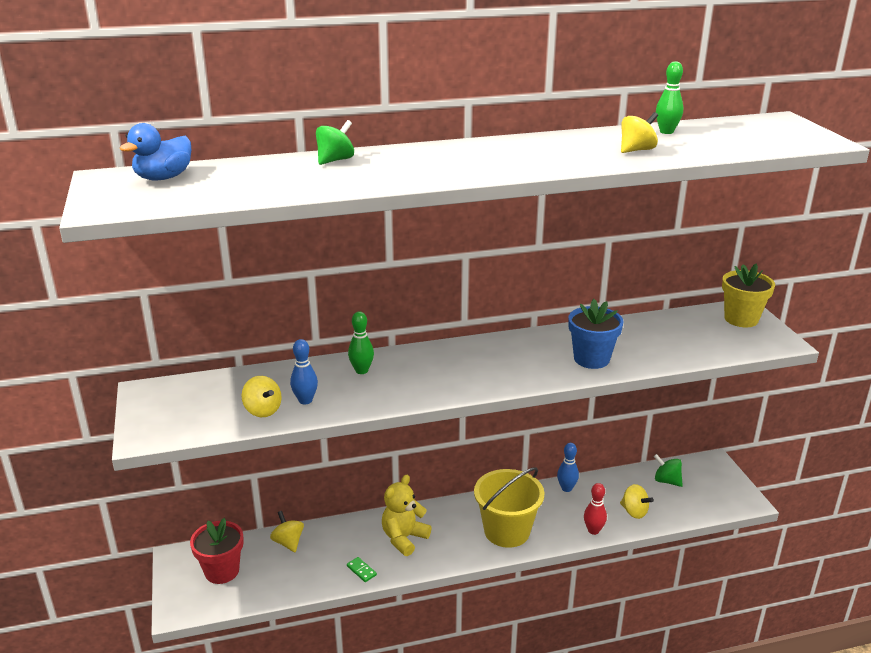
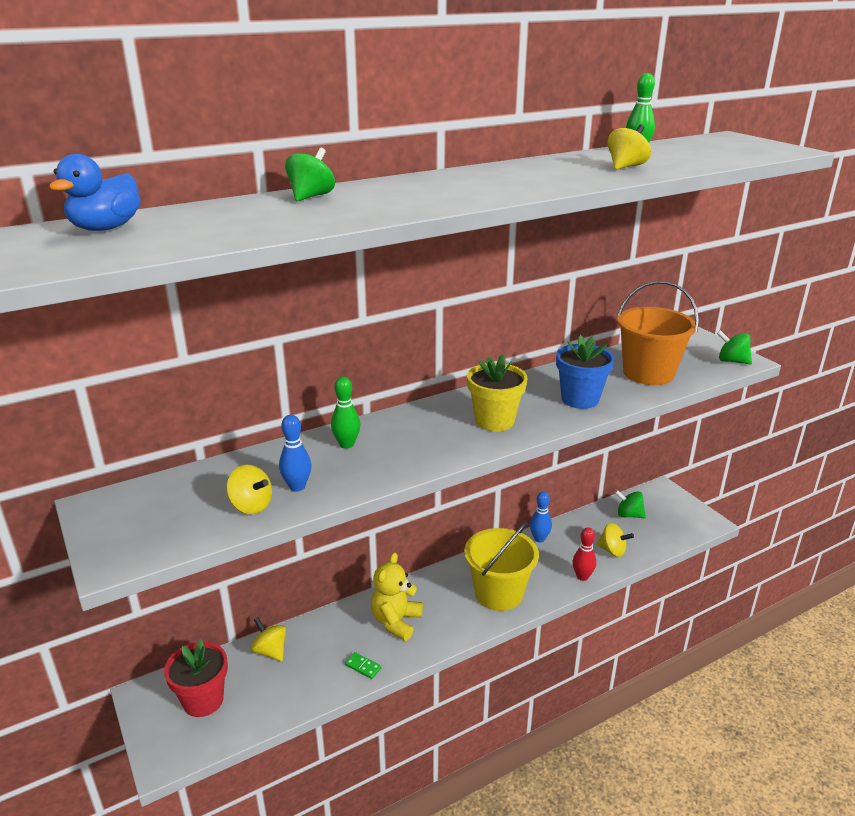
camera: 15 degrees left, 0 degrees up
yellow flower pot [722,264,775,327] -> yellow flower pot moved to [467,354,528,431]
none -> orange bucket [617,281,699,385]
none -> green spinning top [717,330,752,364]

